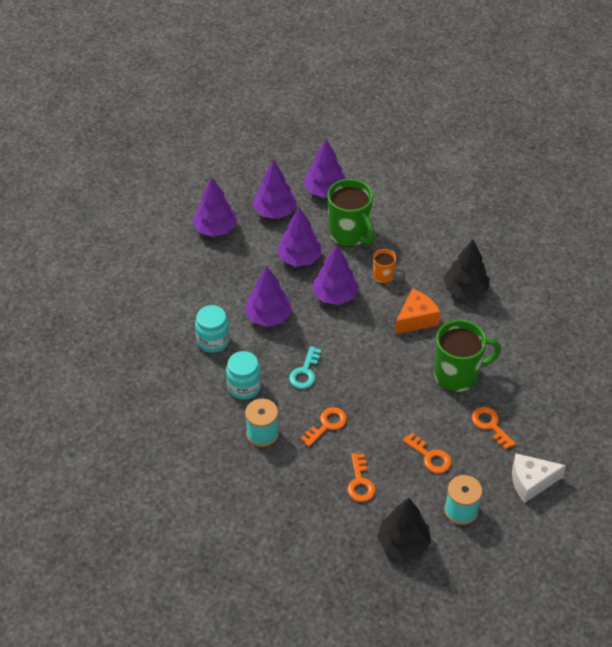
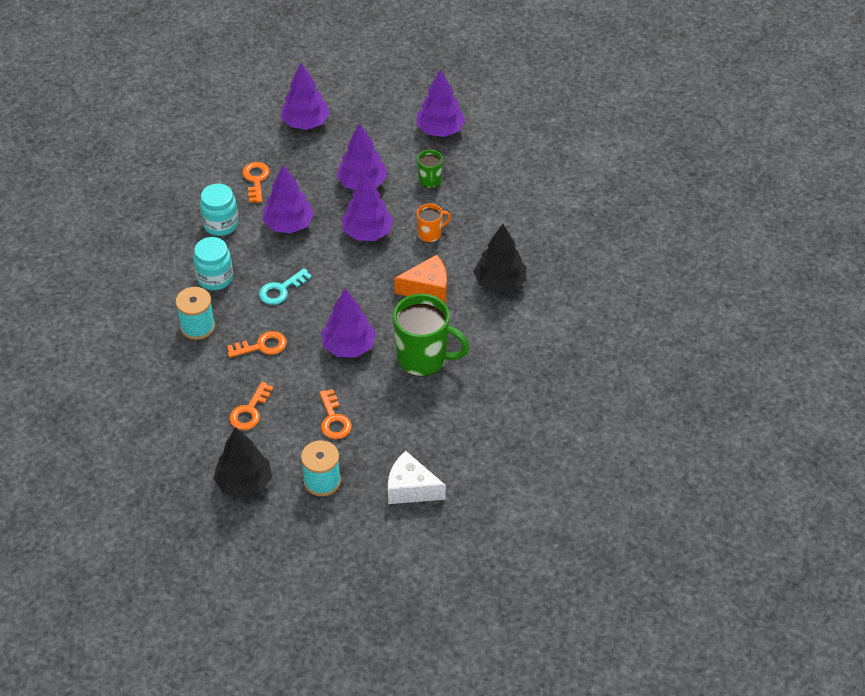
camera: 30 degrees right, 0 degrees up
purple tree [253,160,297,219] -> purple tree moved to [321,288,376,357]
green mug [327,179,375,247] -> green mug [417,150,443,189], size x0.50
orange key [472,407,516,450] -> orange key moved to [242,162,270,203]

